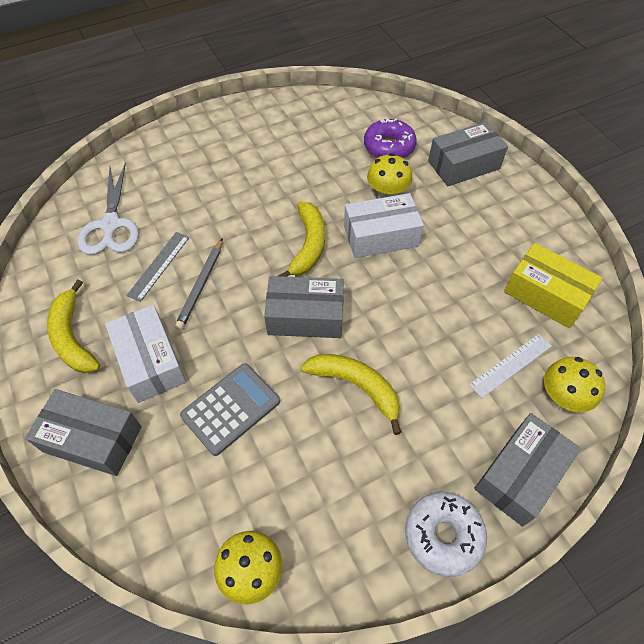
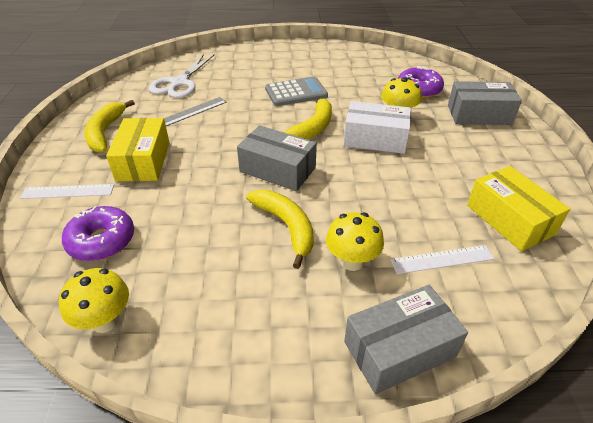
camera: 25 degrees right, 15 degrees down
grey box [25,389,142,476] -> white ruler [20,184,114,199]
white box [105,305,186,403] -> yellow box [106,118,170,181]
grey pencil [175,238,223,330] -> none
grey calculator [180,363,280,456] -> grey calculator moved to [265,77,328,106]
white donut [405,492,487,577] -> none
yellow mushroom [544,357,605,412] -> yellow mushroom moved to [326,212,384,271]
none -> purple donut [62,206,134,261]

